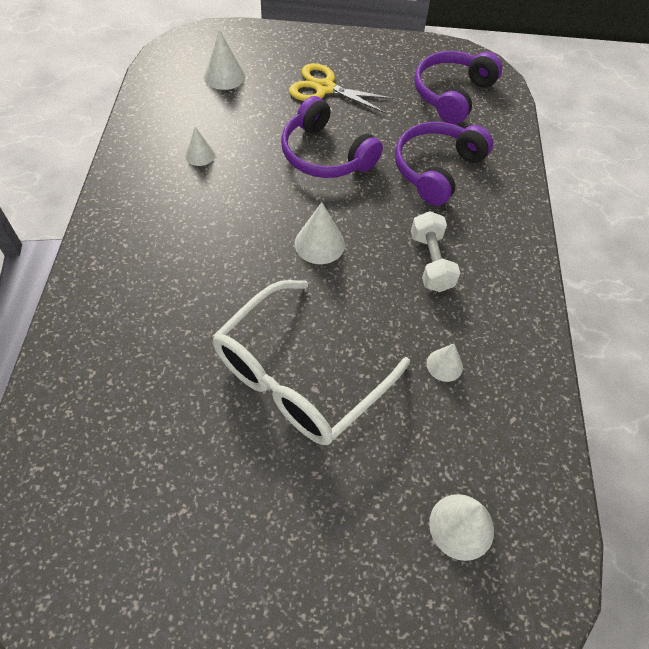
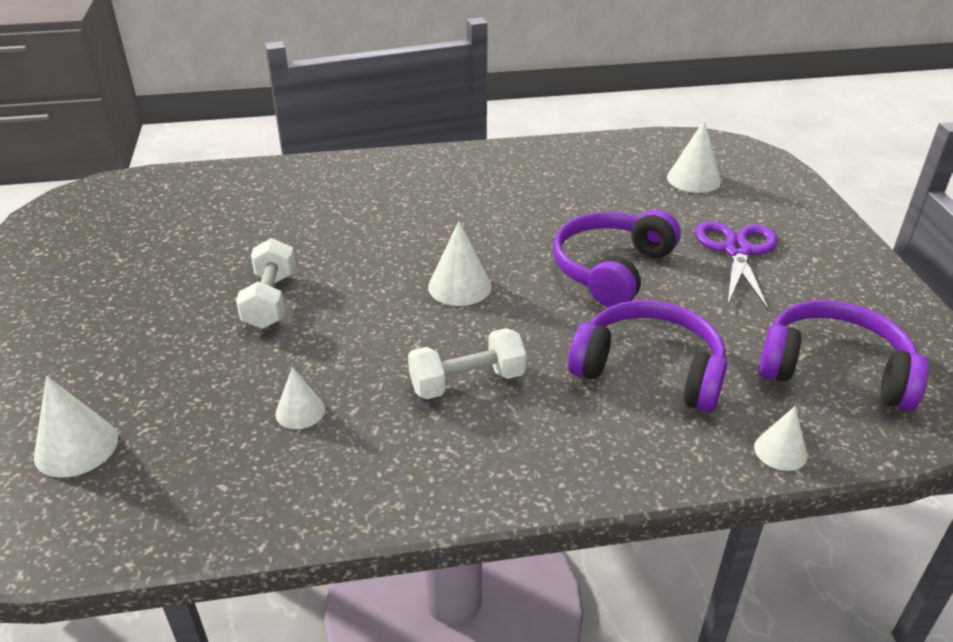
camera: 80 degrees right, 20 degrees down
white cone [185,127,215,166] -> white cone moved to [754,406,808,471]
white glasses [212,280,410,445] -> white dumbbell [236,238,296,329]
yellow scissors [289,63,395,114] -> purple scissors [695,221,778,311]

